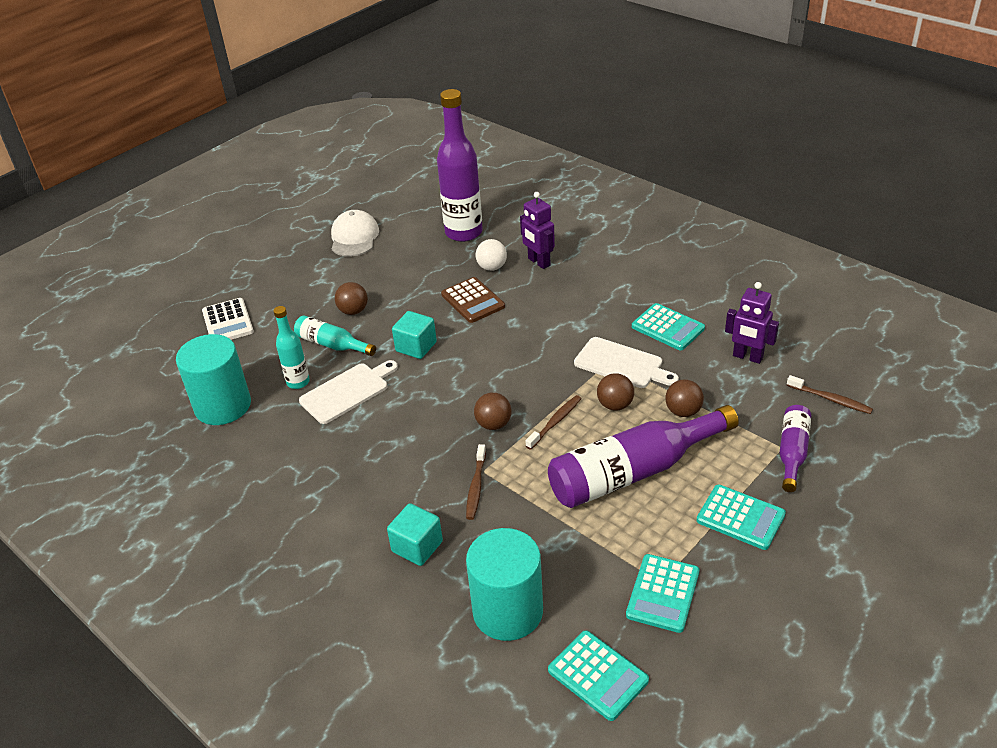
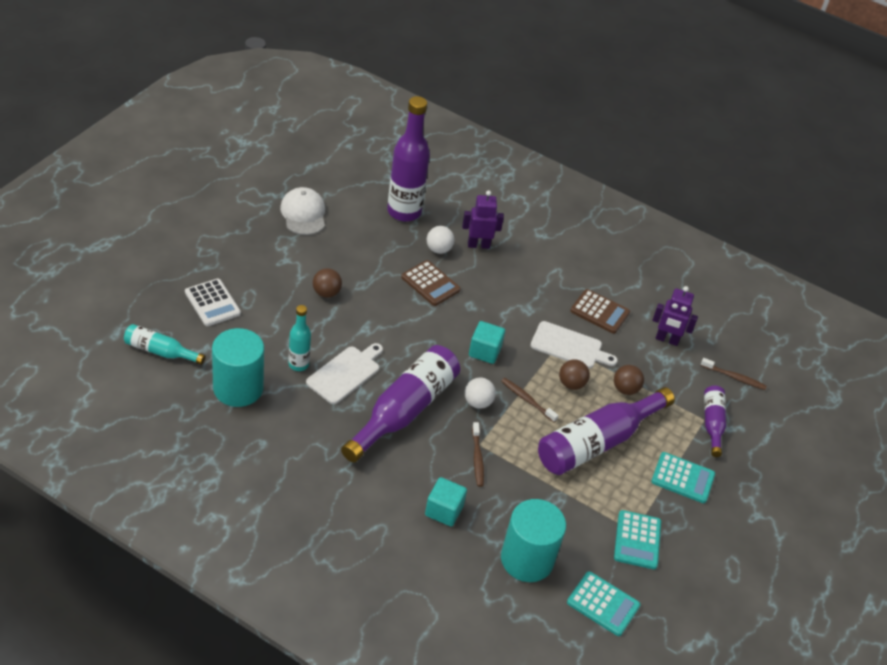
camera: 20 degrees left, 5 degrees up
turquoise bottle [294,315,376,356] -> turquoise bottle moved to [124,324,205,365]
turquoise cube [392,311,437,359] -> turquoise cube moved to [469,321,505,364]
brown ball [474,392,512,430] -> white ball [465,377,496,409]
purple robot [520,192,555,269] -> purple robot turned 135 degrees clockwise [462,191,504,249]
brown toothbrush [526,395,581,450] -> brown toothbrush turned 75 degrees counterclockwise [501,378,559,422]
turquoise calculator [632,303,705,350] -> brown calculator [570,289,630,334]
none -> purple bottle [341,345,460,463]

